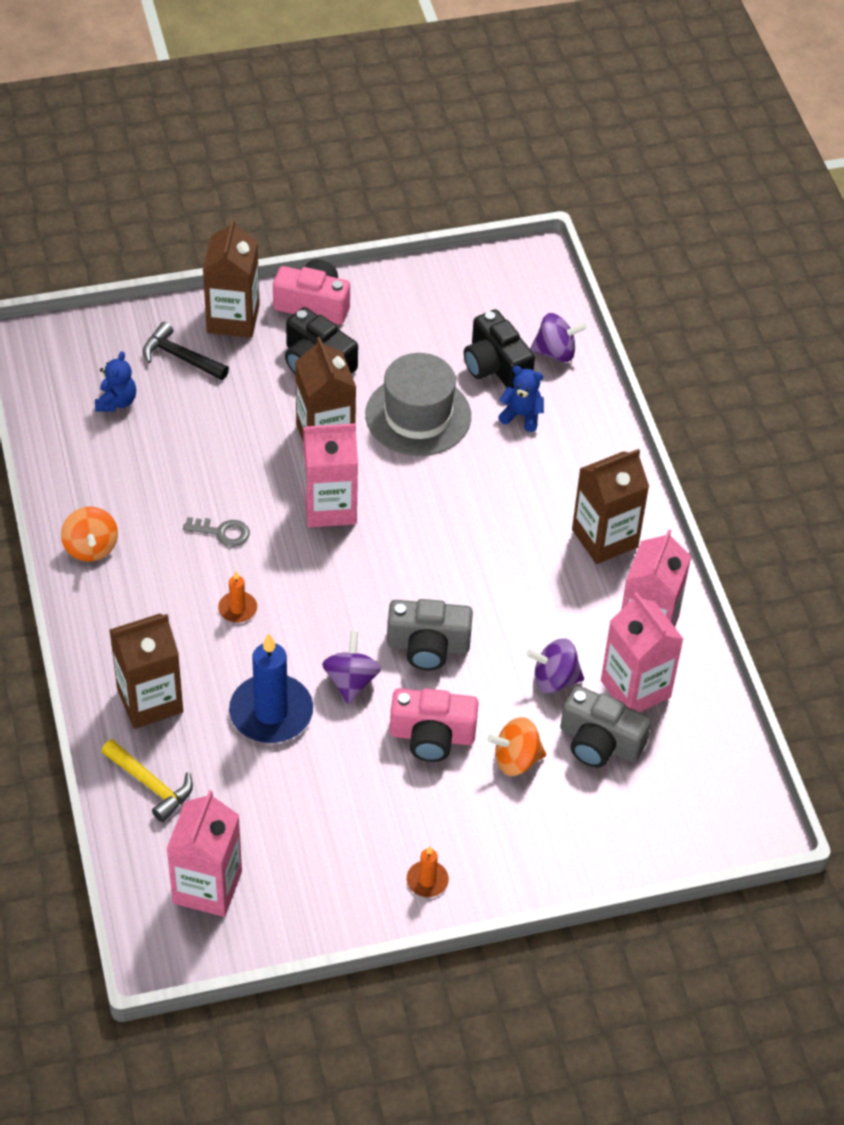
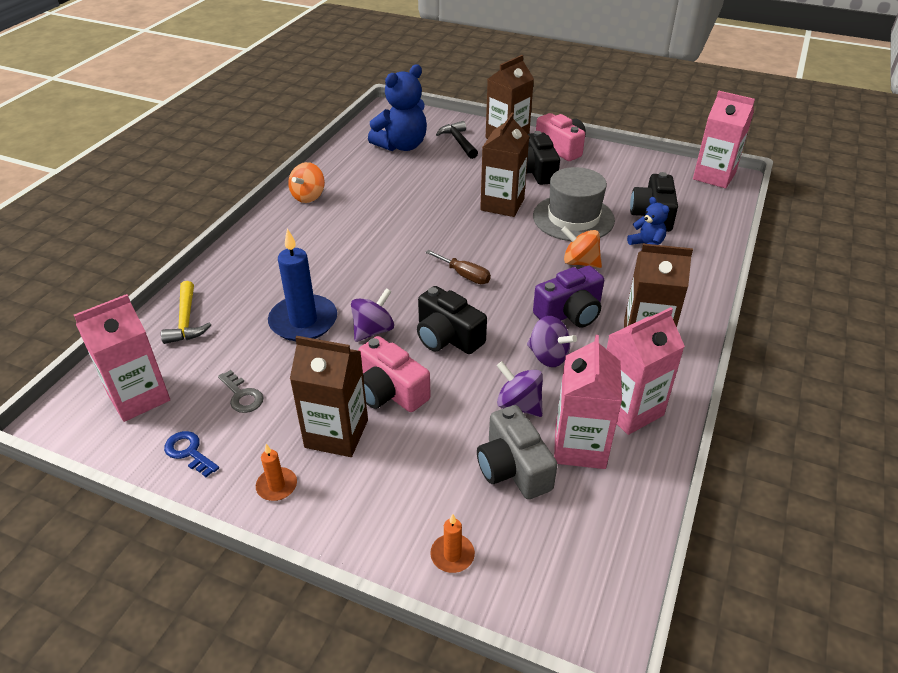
camera: 40 degrees right, 10 degrees down
blue teddy bear [95,351,136,412] -> blue teddy bear [368,65,427,151], size x1.95
brown carton [110,613,183,729] -> brown carton moved to [290,336,368,457]
grey key [183,517,250,547] -> grey key moved to [218,370,263,413]
orange candle [218,571,257,623] -> orange candle moved to [430,514,475,573]
pink carton [303,423,358,527] -> pink carton moved to [693,91,755,188]
grey camera [387,599,473,670] -> black camera [417,286,487,354]
orange spinning top [487,717,546,776] -> orange spinning top moved to [561,226,602,268]
purple spinning top [530,313,587,362] -> purple spinning top moved to [527,316,577,367]
none -> blue key [164,431,219,477]
none -> brown screwdriver [425,250,491,284]
none -> purple camera [533,266,604,327]

